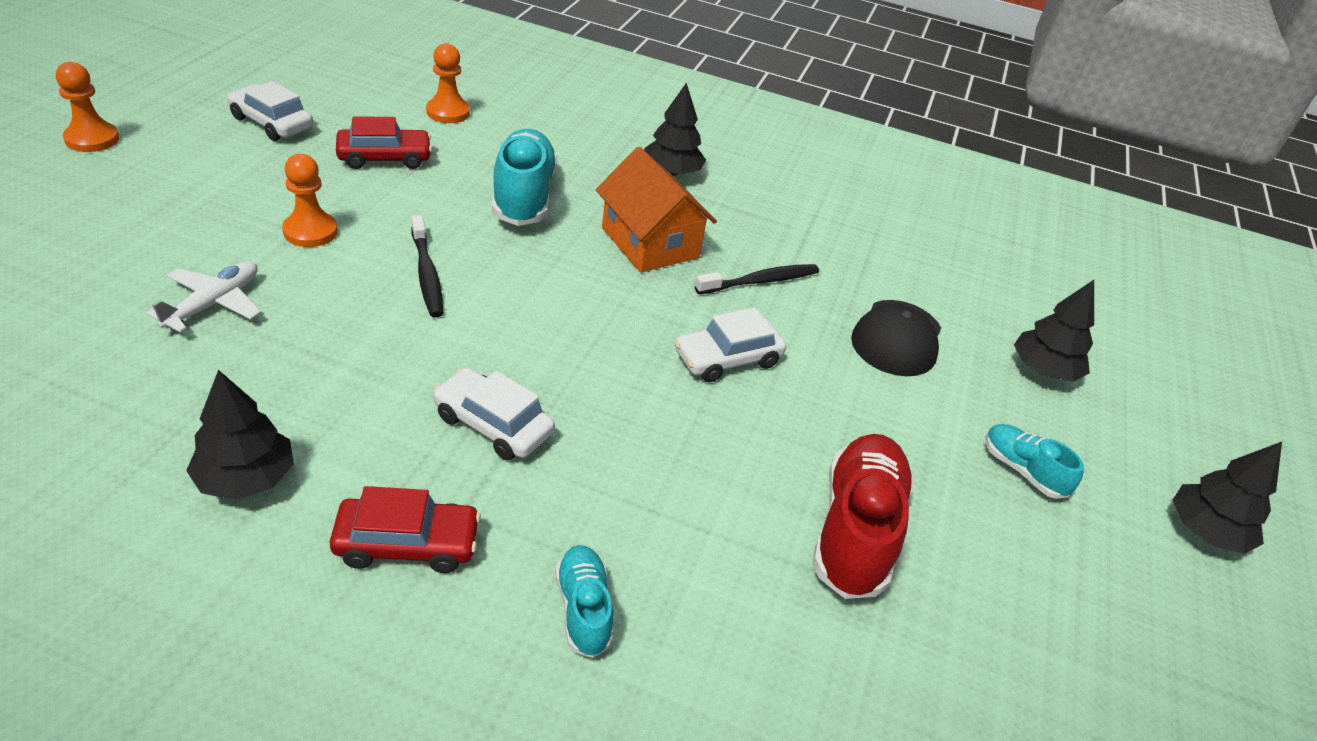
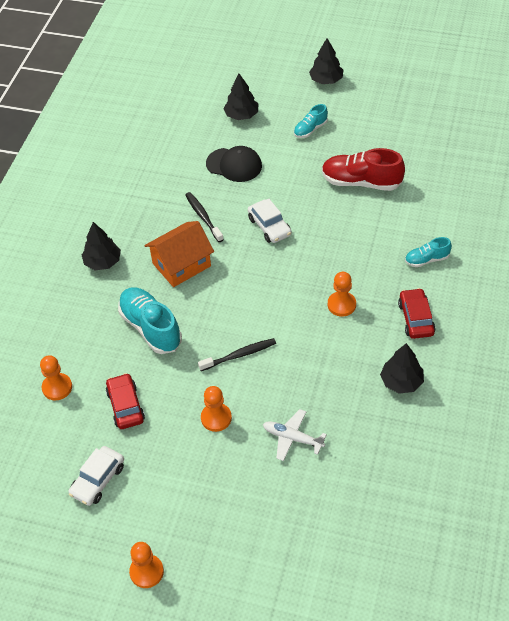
camera: 85 degrees left, 10 degrees up
white car [433,367,555,460] -> orange pawn [328,272,356,316]
turquoise shoe [492,129,558,226] -> turquoise shoe turned 60 degrees clockwise [118,287,182,354]

